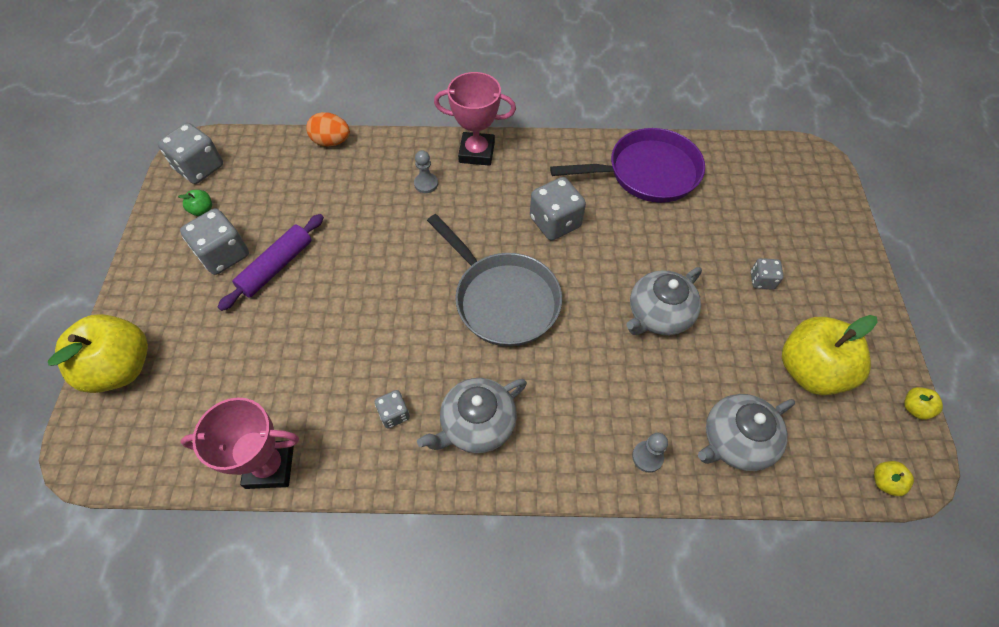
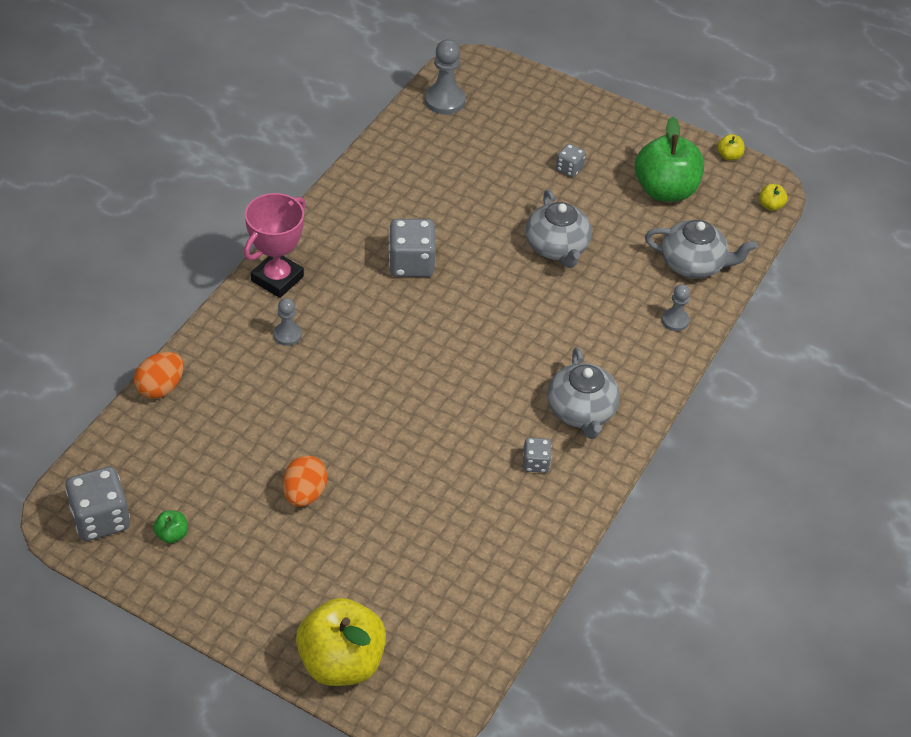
camera: 65 degrees left, 10 degrees down
grey dice [180,209,249,275] -> none
pink trophy [180,398,299,489] -> none
purple rolling pin [218,214,324,311] -> orange egg [283,455,327,507]
grey pan [427,214,562,347] -> none
purple pan [550,128,705,203] -> none
grey teapot [698,394,795,471] -> grey teapot turned 75 degrees counterclockwise [645,220,757,278]
yellow apple [782,315,878,395] -> green apple [635,116,704,202]
none -> grey pawn [425,39,465,115]

